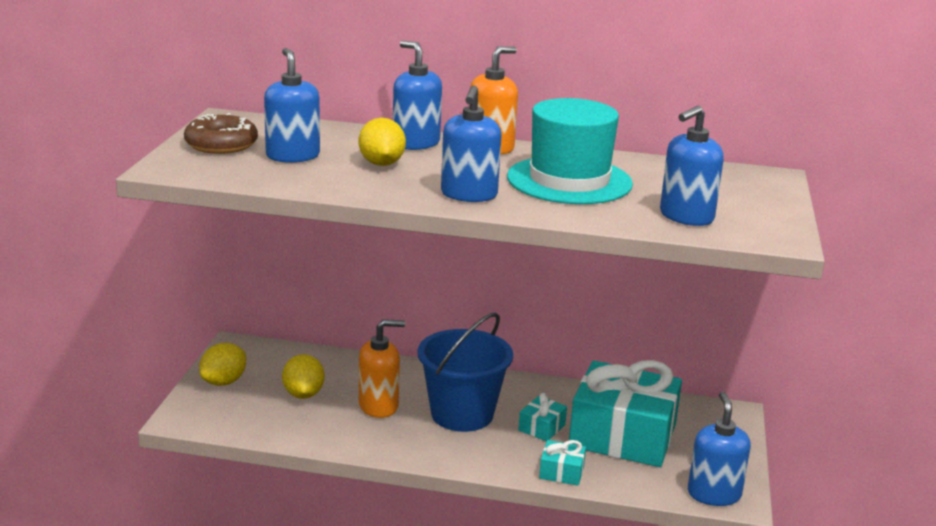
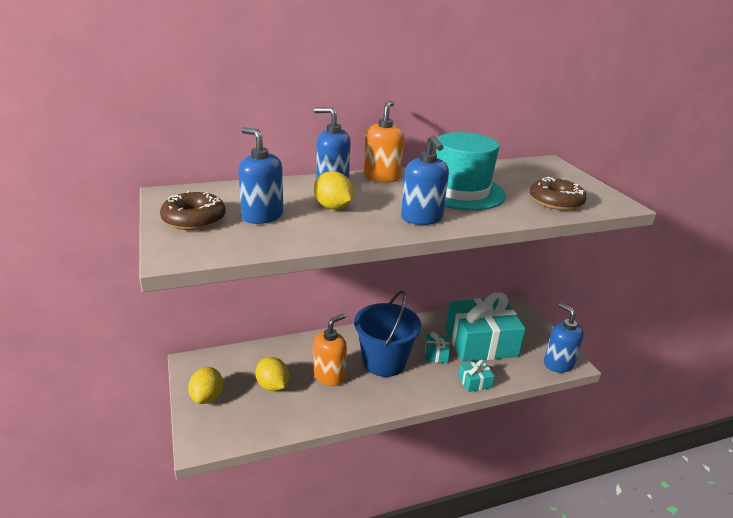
camera: 30 degrees left, 5 degrees up
blue soap dispenser [660,105,724,226] -> brown donut [530,177,587,210]

